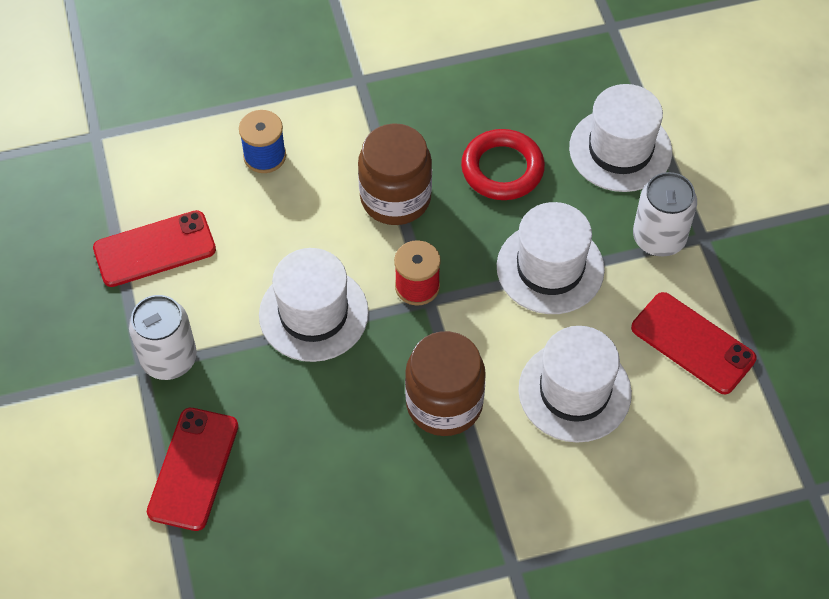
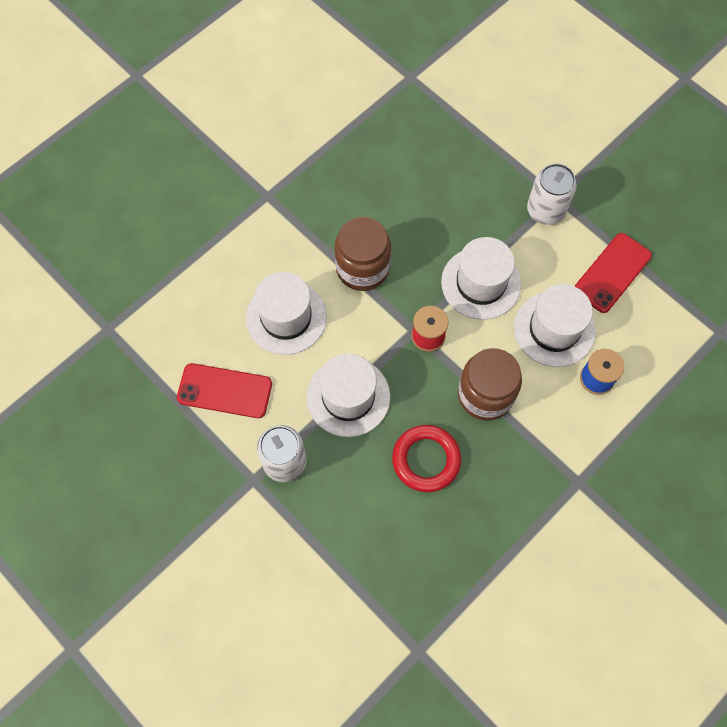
camera: 150 degrees right, 10 degrees up
red phone [147,408,239,531] -> none
white hat [569,84,672,192] -> white hat moved to [514,284,596,367]

